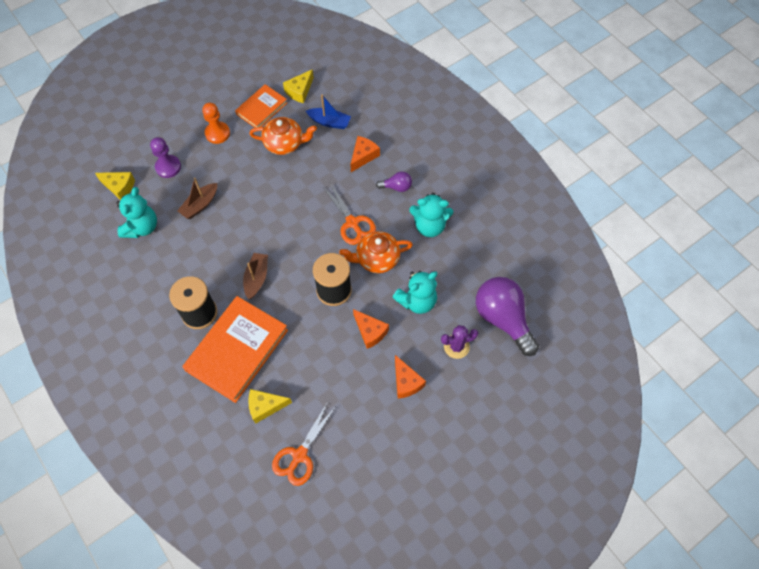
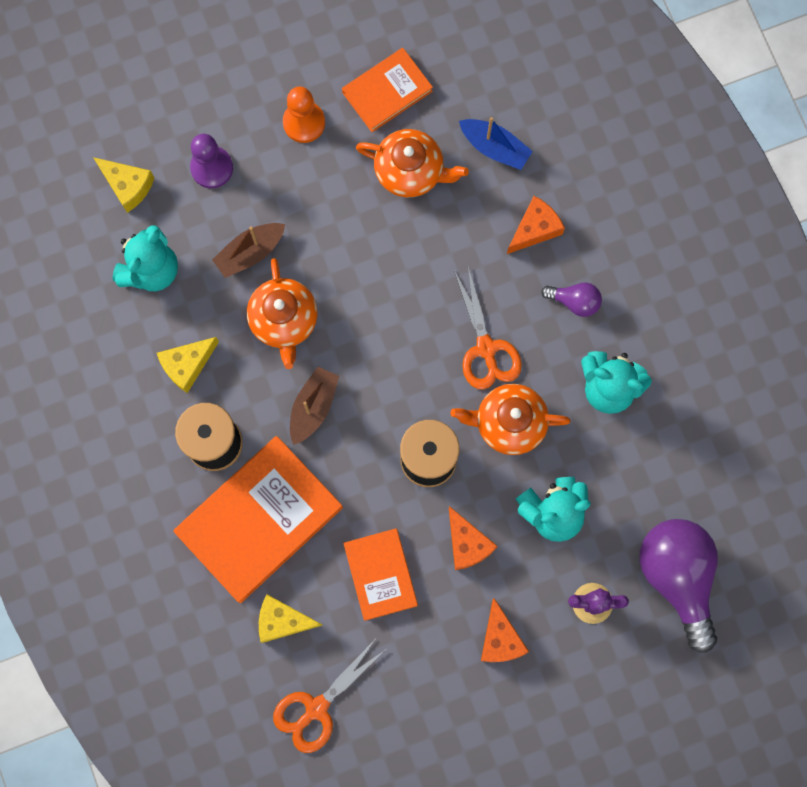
camera: 15 degrees right, 15 degrees up
yellow cheese [283,69,314,103] -> yellow cheese moved to [157,337,219,393]
none -> orange teapot [247,258,318,369]
none -> orange book [343,528,418,621]

